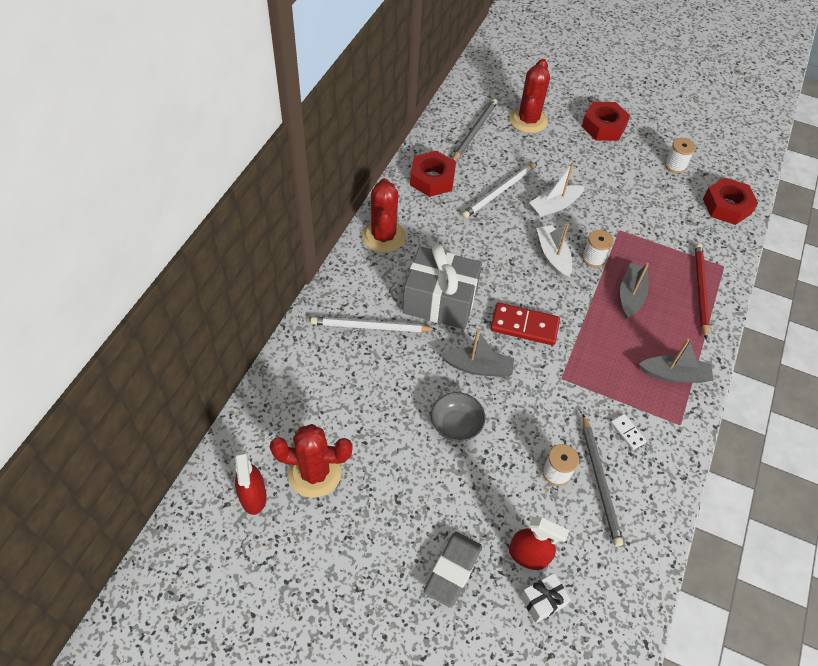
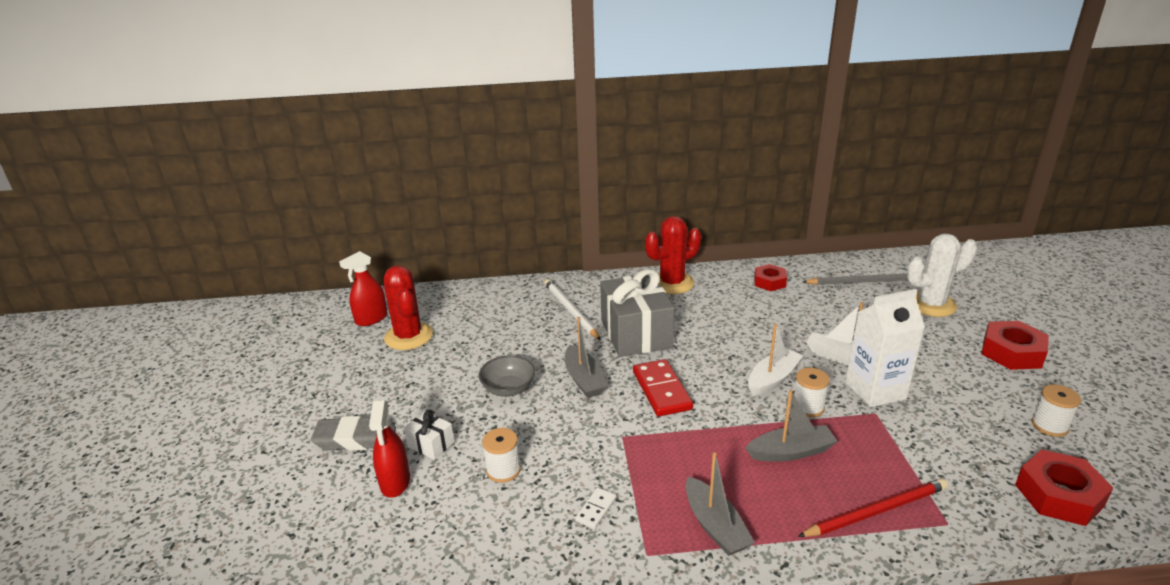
camera: 65 degrees right, 25 degrees down
red nut [410,151,456,197] -> red nut [754,264,787,291], size x0.66
white pencil [462,162,537,218] -> none
red cactus [510,59,550,133] -> white cactus [907,234,978,317]
white gift [520,573,571,623] -> white gift moved to [404,410,454,460]
grey pencil [582,414,623,547] -> none
none -> white carton [845,289,925,408]

